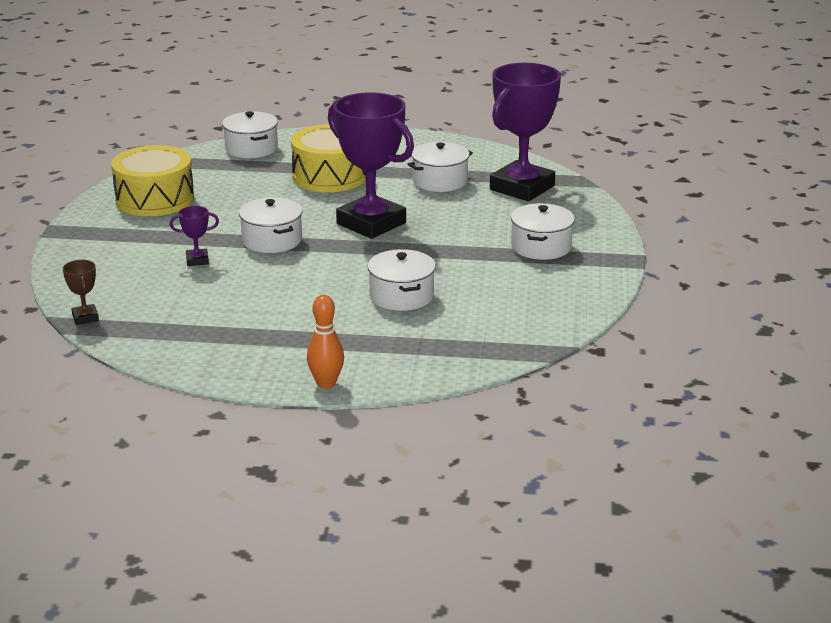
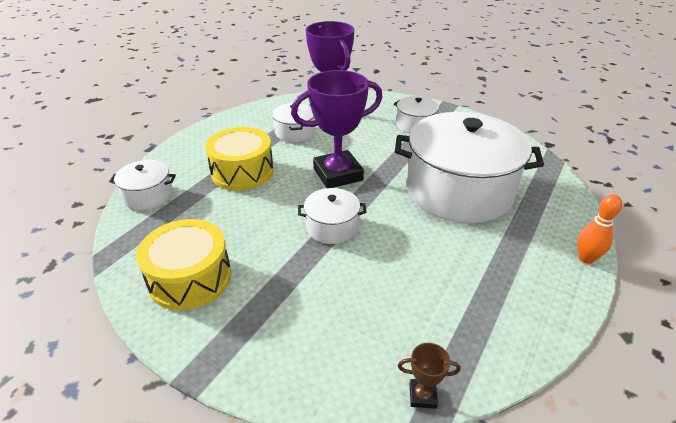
camera: 65 degrees left, 10 degrees up
purple trophy [170,206,219,266] -> none
white pot [368,249,436,311] -> white pot [395,112,544,223], size x2.23

